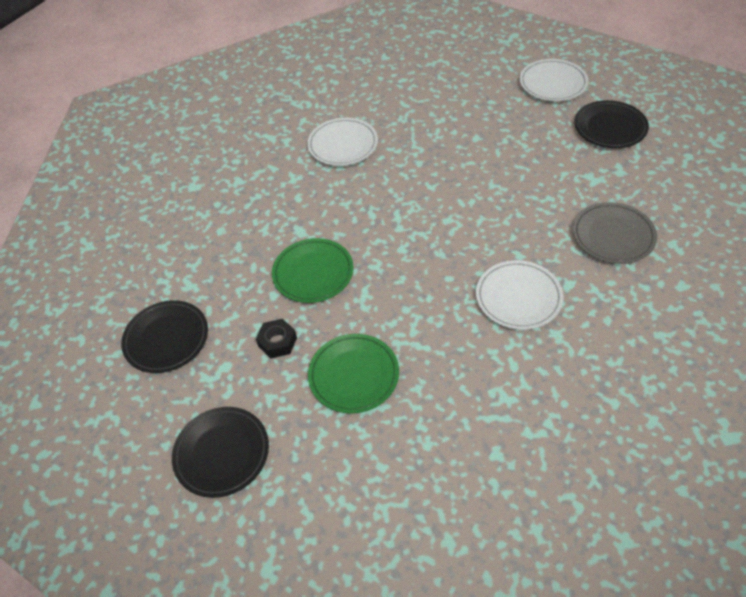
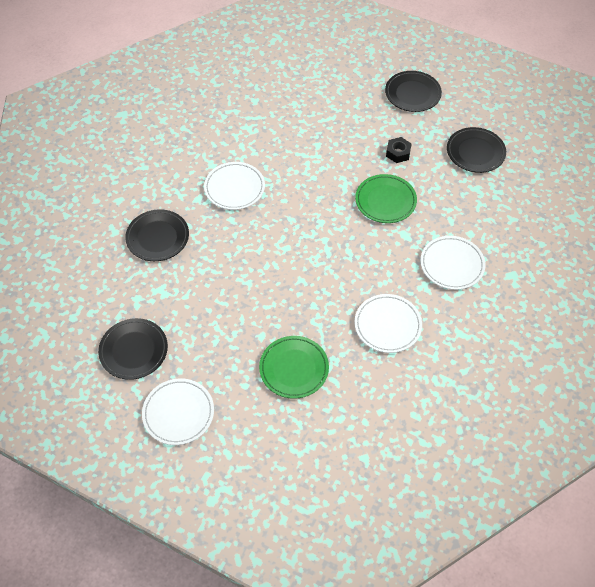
camera: 170 degrees right, 5 degrees up
green plate [308,334,399,413] -> green plate moved to [259,336,329,399]
grey plate [573,202,657,264] -> black plate [125,209,189,261]
none -> white plate [420,236,486,290]

